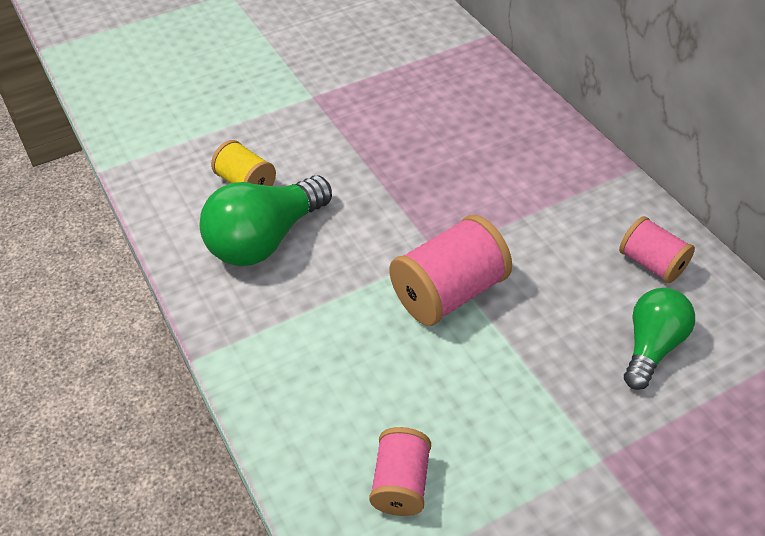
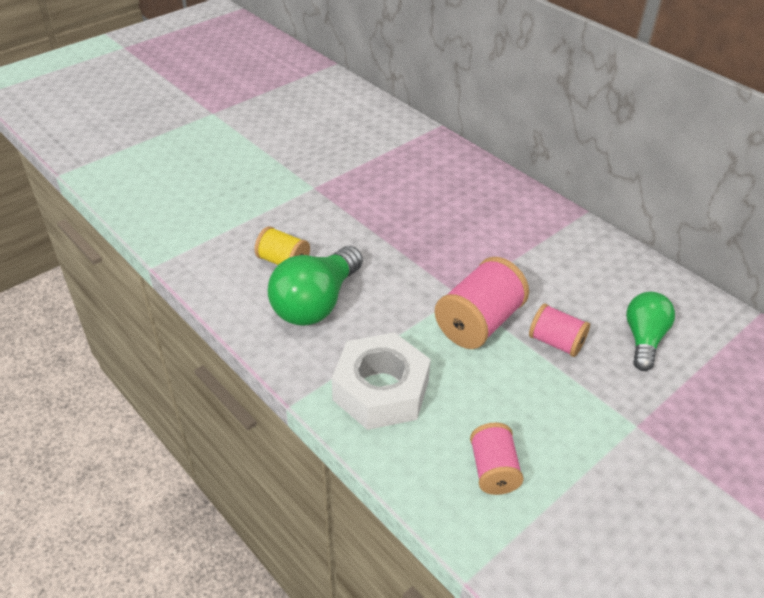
camera: 15 degrees left, 5 degrees down
pink spool [619,216,695,283] -> pink spool moved to [529,303,590,357]
none -> white nut [332,332,431,430]

